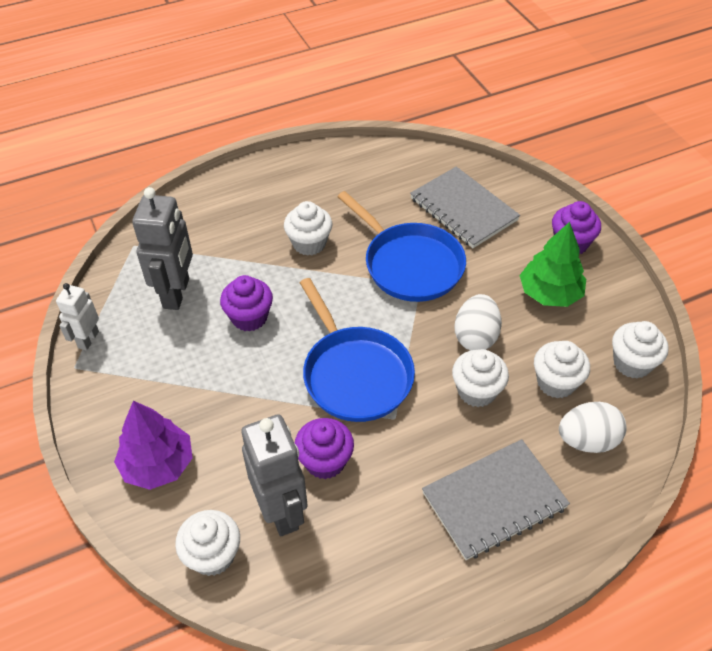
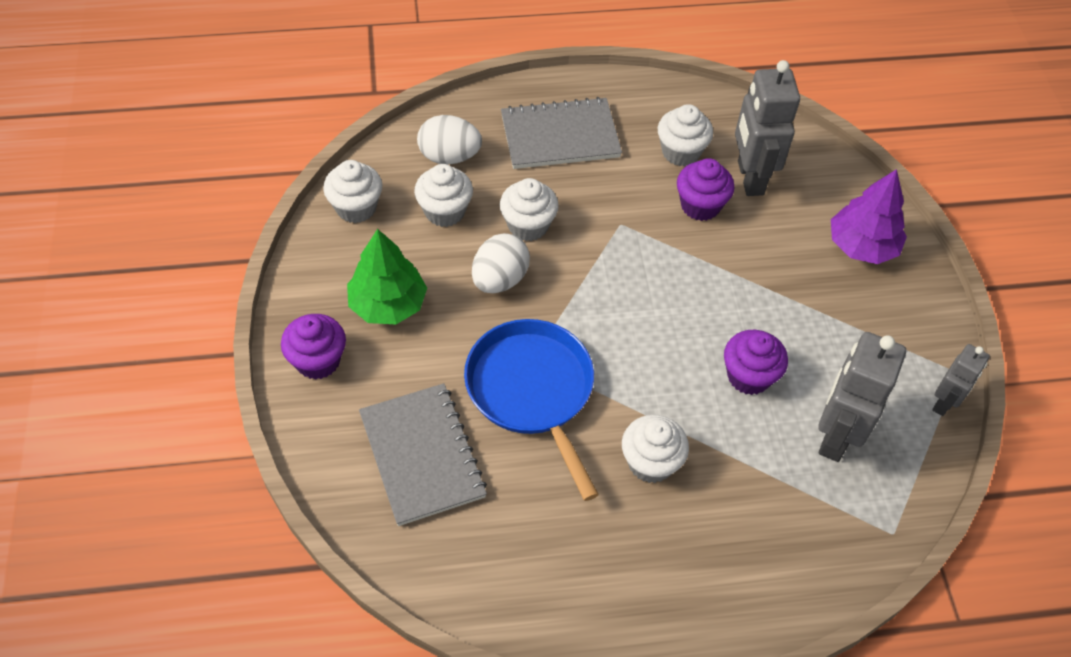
camera: 165 degrees left, 5 degrees up
white robot [56,283,99,350] -> grey robot [932,344,990,416]
white cupcake [175,510,240,576] -> white cupcake moved to [658,104,713,166]
blue pan [300,278,415,422] -> none

